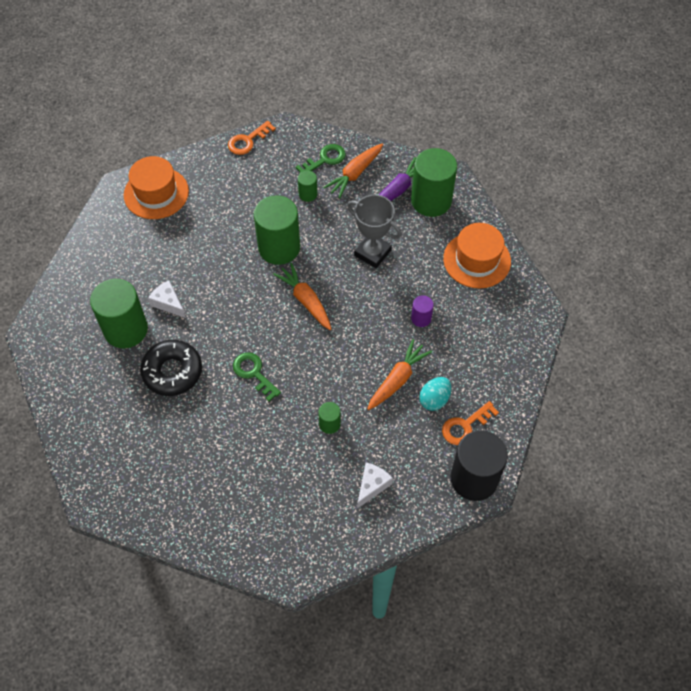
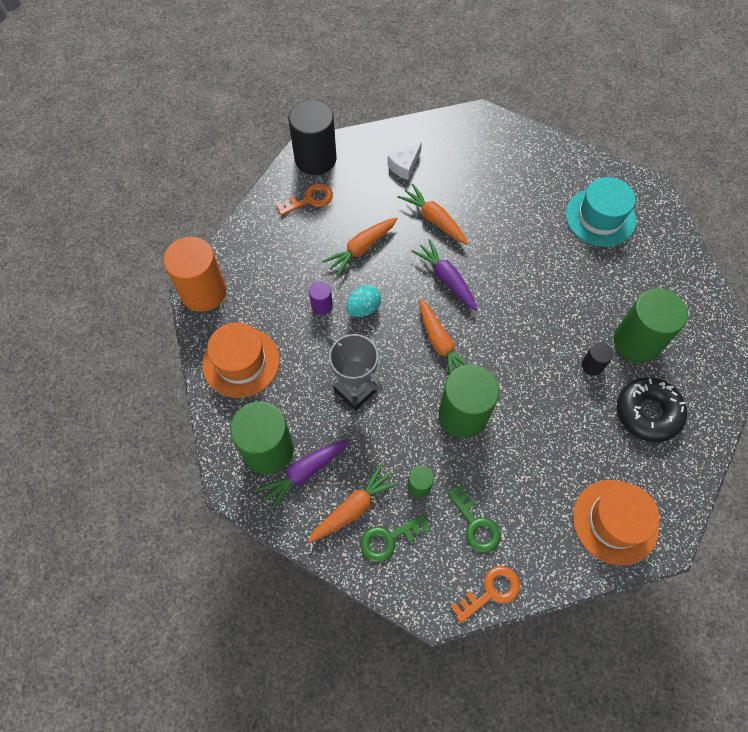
camera: 170 degrees left, 5 degrees up
black donut [140,340,202,396] -> black donut moved to [617,377,687,442]
white cheese [148,281,186,318] -> black cylinder [582,342,613,375]
green key [233,352,281,402] -> green key moved to [447,484,501,553]
green cylinder [318,402,341,434] -> orange carrot [397,184,468,245]
turquoise egg [419,377,451,411] -> turquoise egg moved to [346,285,381,317]
none -> orange cylinder [163,237,226,312]
none -> purple carrot [411,239,478,311]
none -> turquoise hat [566,177,636,247]

